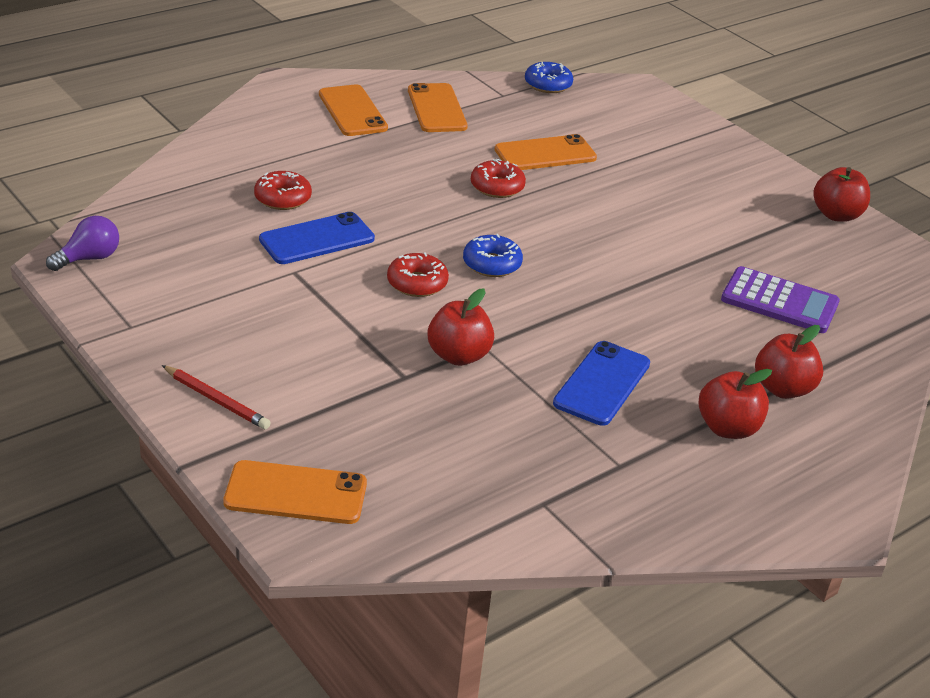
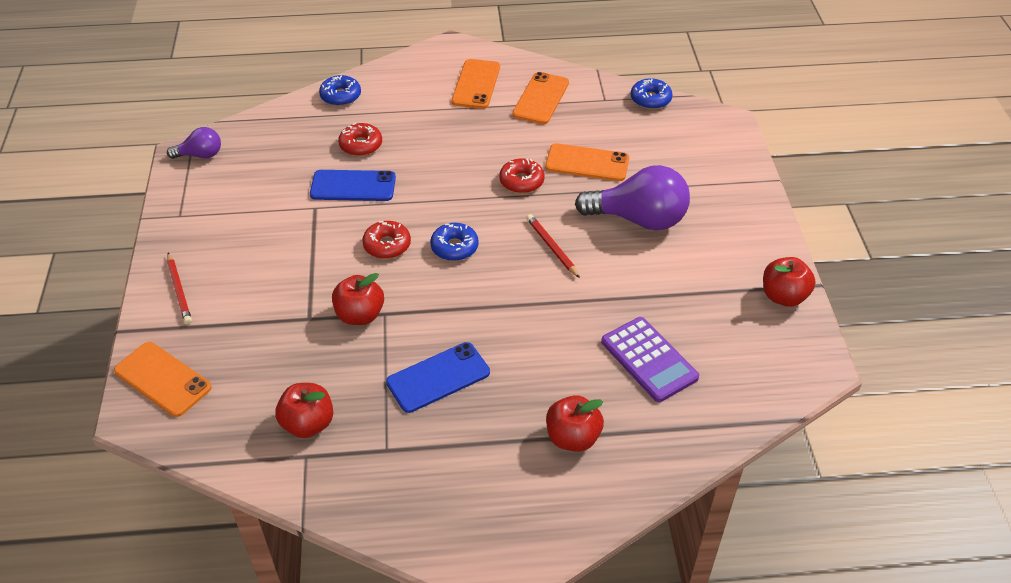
camera: 35 degrees right, 10 degrees up
red apple [699,369,772,439] -> red apple moved to [275,383,333,438]
none -> blue donut [319,75,361,106]
none -> red pencil [526,214,580,278]
none -> purple light bulb [575,165,690,230]

